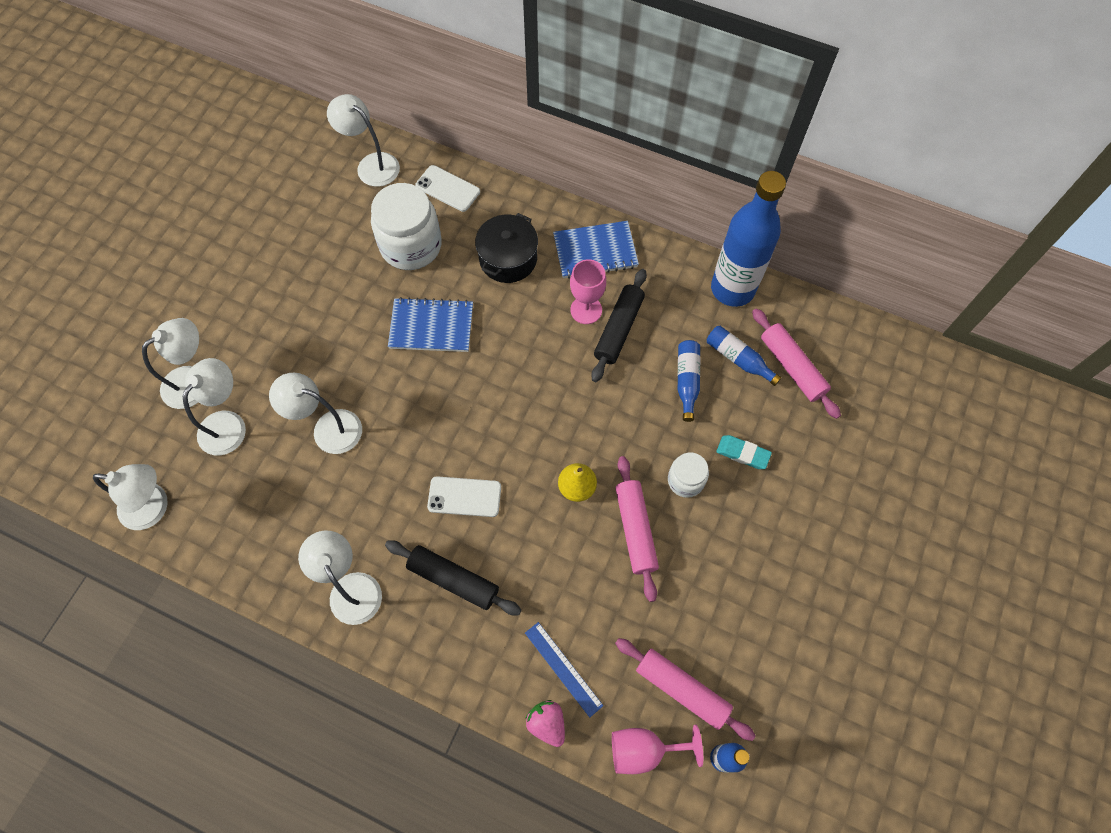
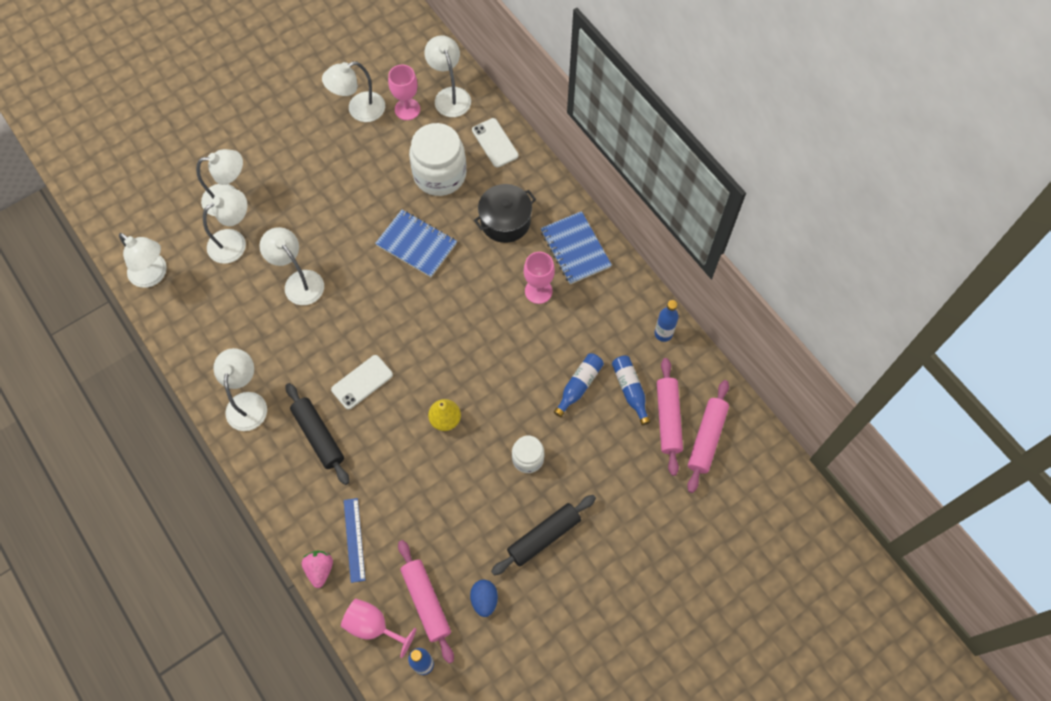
camera: 30 degrees right, 0 degrees up
white phone [427,476,501,517] -> white phone turned 75 degrees counterclockwise [331,355,393,410]
blue notebook [553,221,639,279] -> blue notebook turned 45 degrees clockwise [540,211,612,284]
black rolling pin [591,269,647,382] -> black rolling pin moved to [491,495,596,575]
pink rolling pin [615,456,659,602] -> pink rolling pin moved to [687,380,729,493]
blue bottle [711,171,786,307] -> blue bottle [654,300,679,342], size x0.46
turquoise eraser [716,435,772,469] -> none
none -> white lamp [322,61,385,122]
none -> pink goblet [388,65,420,120]
none -> blue egg [470,580,498,617]

